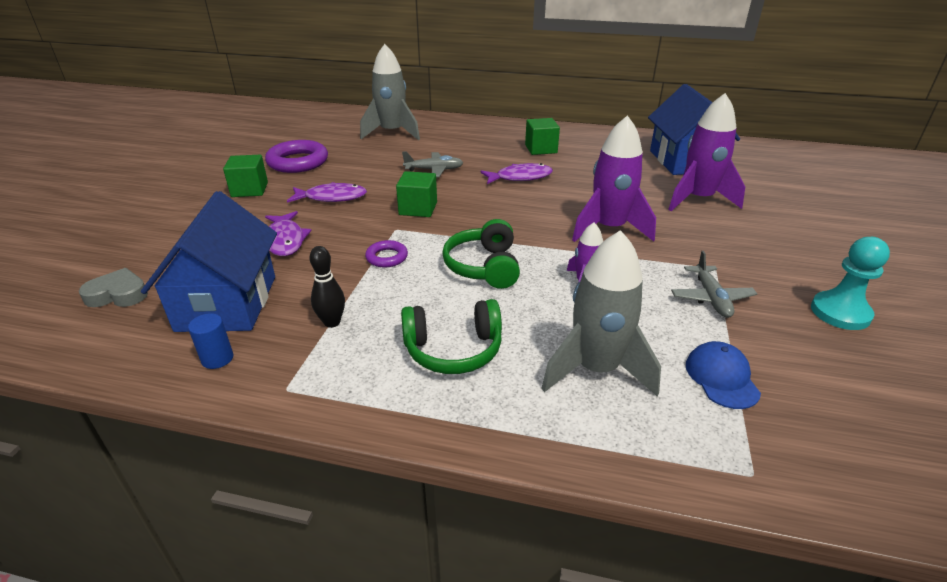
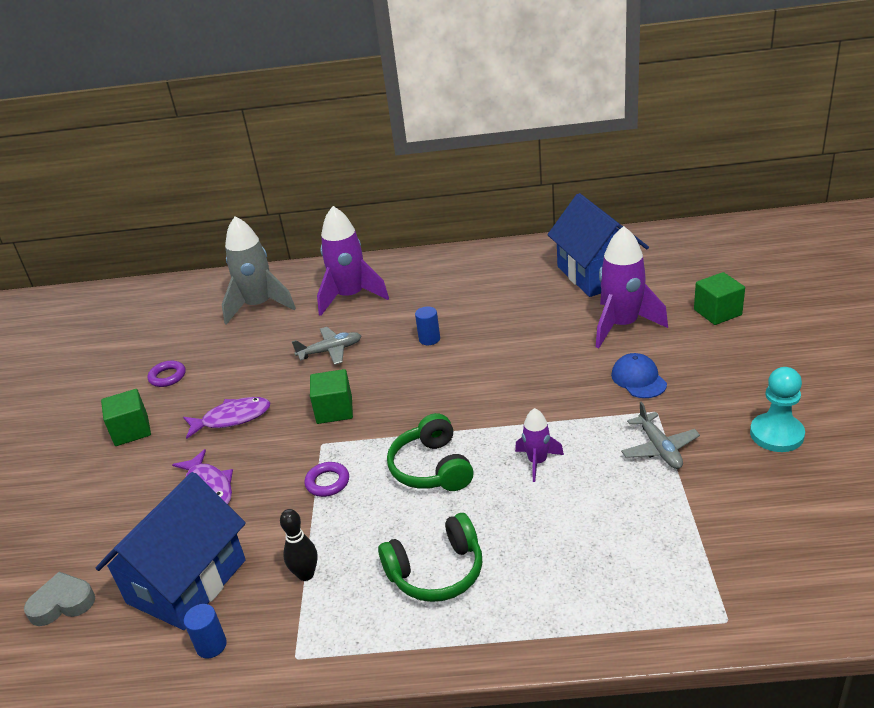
camera: 10 degrees left, 0 degrees up
blue house [141,191,277,332] -> blue house turned 45 degrees clockwise [96,472,246,630]
purple ring [265,140,328,173] -> purple ring [148,361,186,387], size x0.52
purple fish [480,163,553,184] -> blue cylinder [415,306,440,345]
green cube [525,118,560,155] -> green cube moved to [694,272,745,325]
grey rocket [541,230,661,396] -> none
purple rocket [572,115,656,242] -> purple rocket moved to [317,206,389,316]
blue cap [686,341,761,409] -> blue cap moved to [611,353,667,398]

